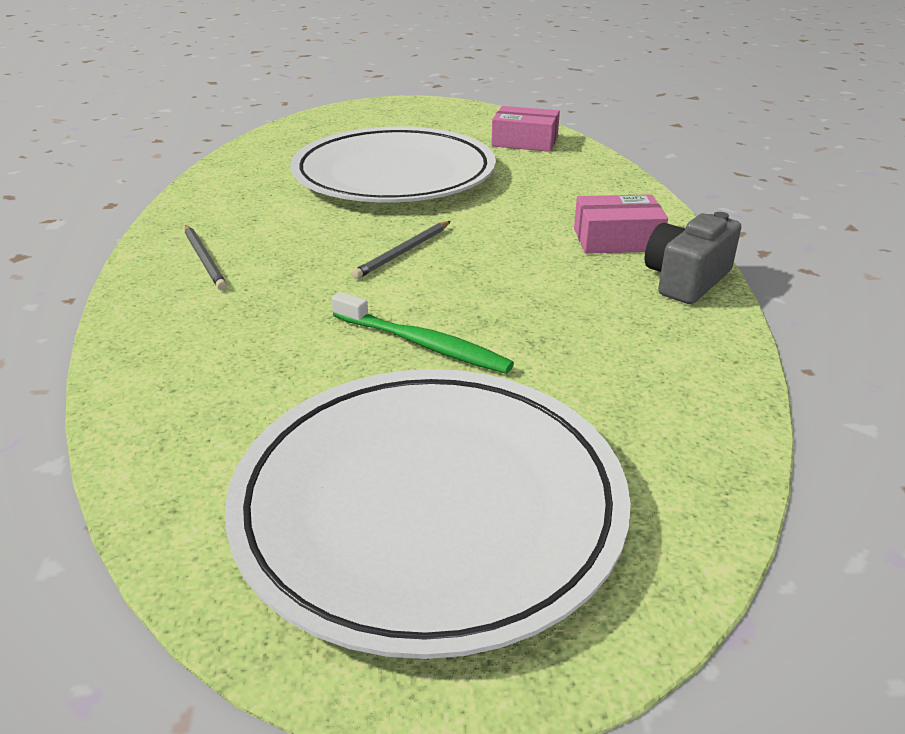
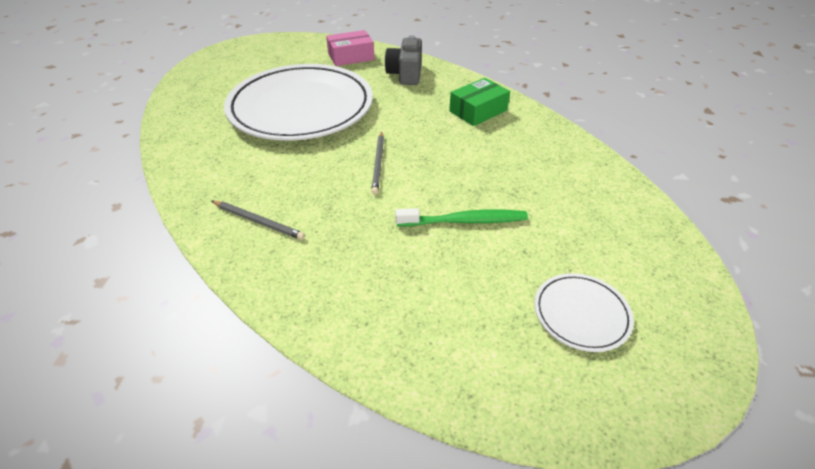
camera: 35 degrees left, 10 degrees up
white plate [225,369,631,659] -> white plate [534,273,634,352], size x0.42
pink box [574,194,668,254] -> green box [449,78,510,126]
grey camera [644,212,741,304] -> grey camera moved to [385,35,422,85]

